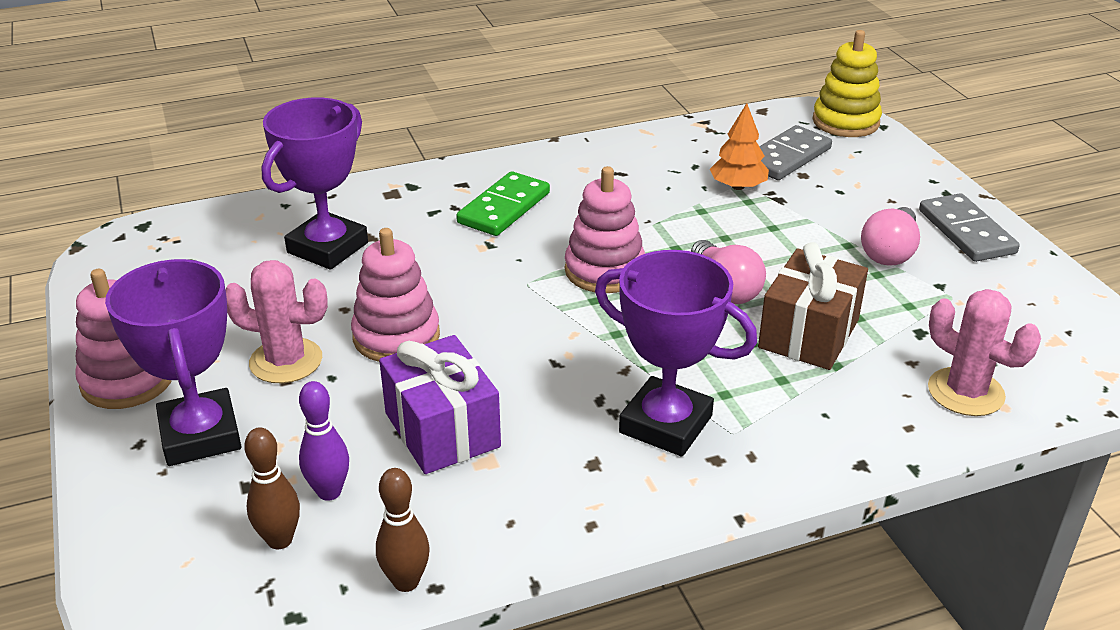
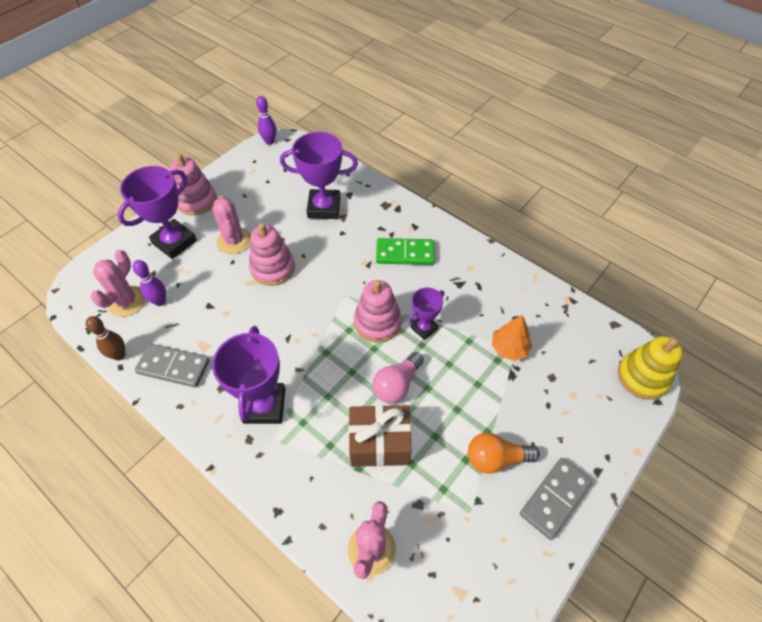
camera: 60 degrees right, 20 degrees up
brown bowling pin [244,427,300,549] -> pink cactus [91,250,145,317]
purple gift [379,335,501,474] -> none
grey domino [759,125,832,180] -> grey domino moved to [135,344,210,388]
pink light bulb [861,207,920,266] -> orange light bulb [468,433,539,474]
none -> purple bowling pin [256,96,276,145]
none -> purple trophy [409,288,444,340]

